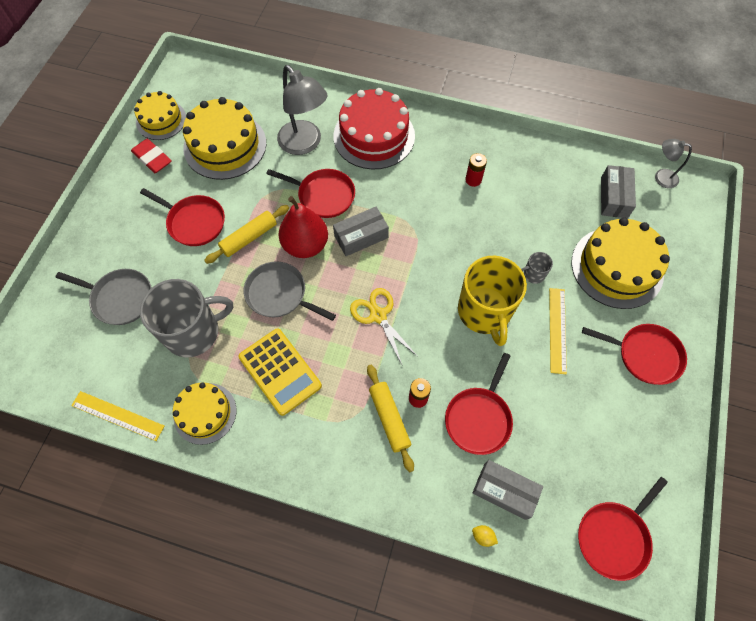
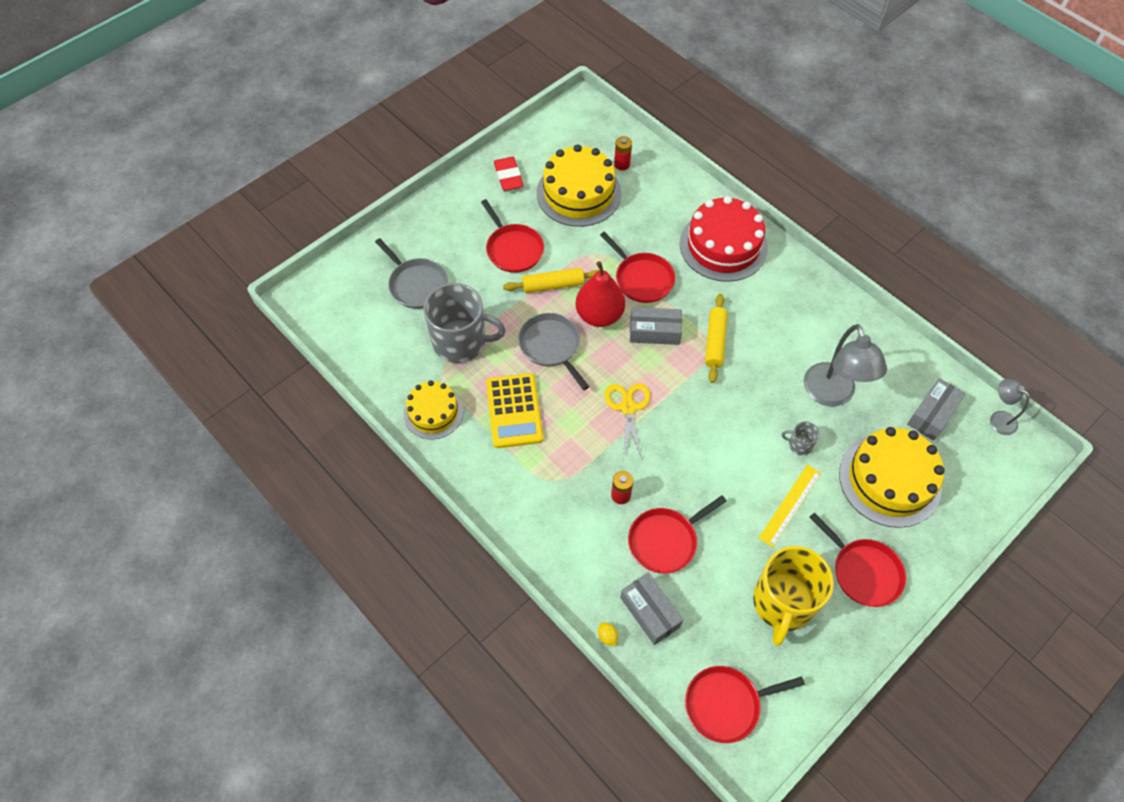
camera: 30 degrees right, 5 degrees down
yellow ruler [71,391,164,441] -> none
yellow cake [134,91,186,140] -> none
grey lamp [277,65,327,155] -> grey lamp moved to [804,324,887,406]
yellow rolling pin [367,365,414,472] -> yellow rolling pin moved to [705,294,728,383]
yellow mug [458,256,527,346] -> yellow mug moved to [753,546,834,646]
red battery [465,153,487,187] -> red battery moved to [614,136,632,170]

